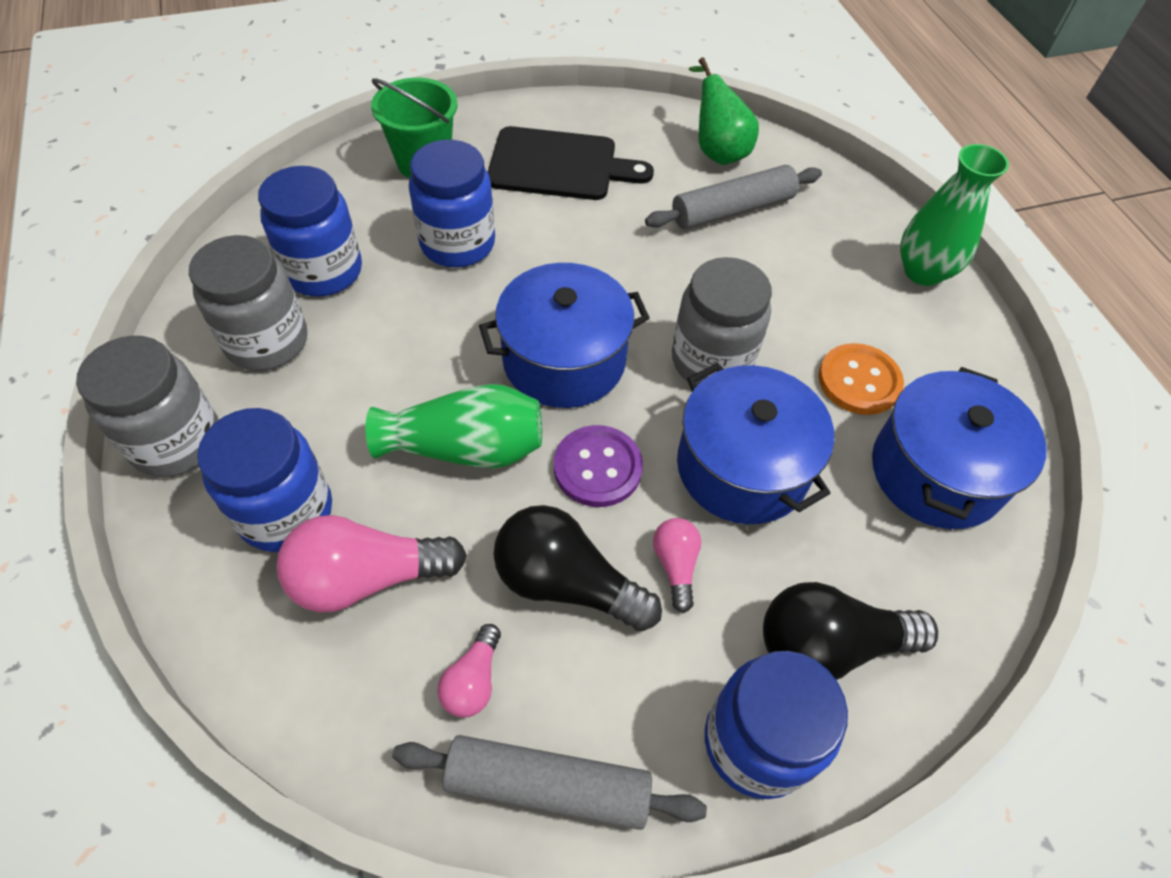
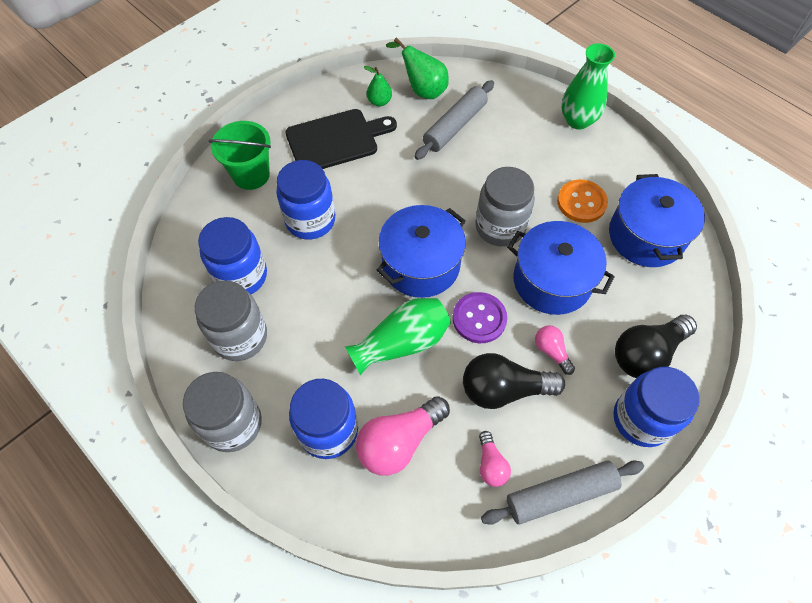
camera: 25 degrees left, 5 degrees up
none -> green pear [364,66,392,106]

